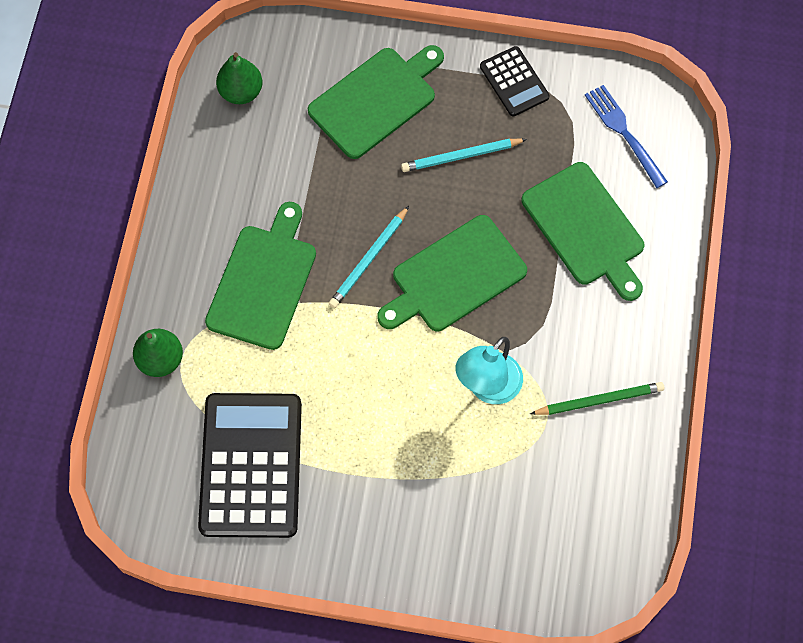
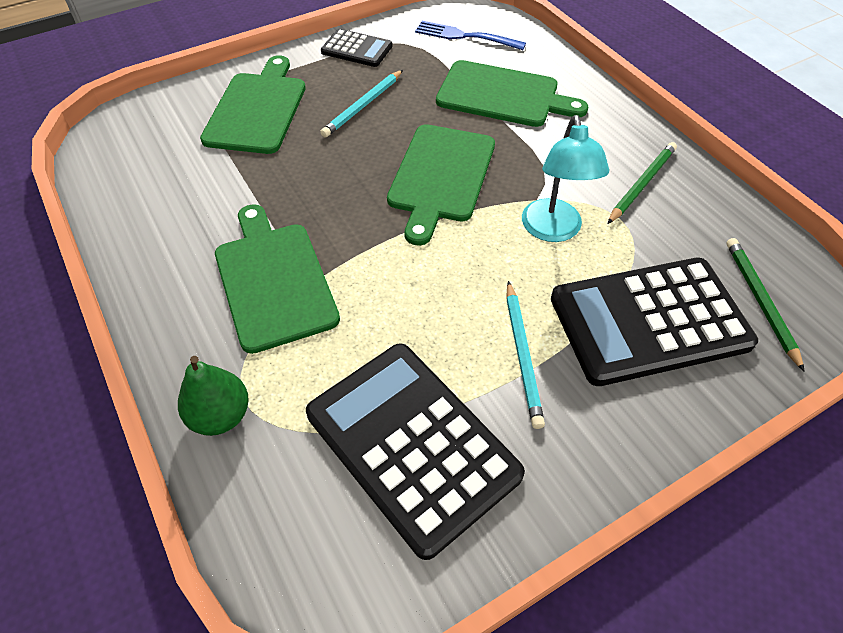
camera: 40 degrees left, 15 degrees down
green pear [216,52,262,104] -> none
turquoise pencil [329,206,409,308] -> turquoise pencil moved to [506,281,545,429]
none -> black calculator [551,258,758,386]
none -> green pencil [726,238,805,372]

